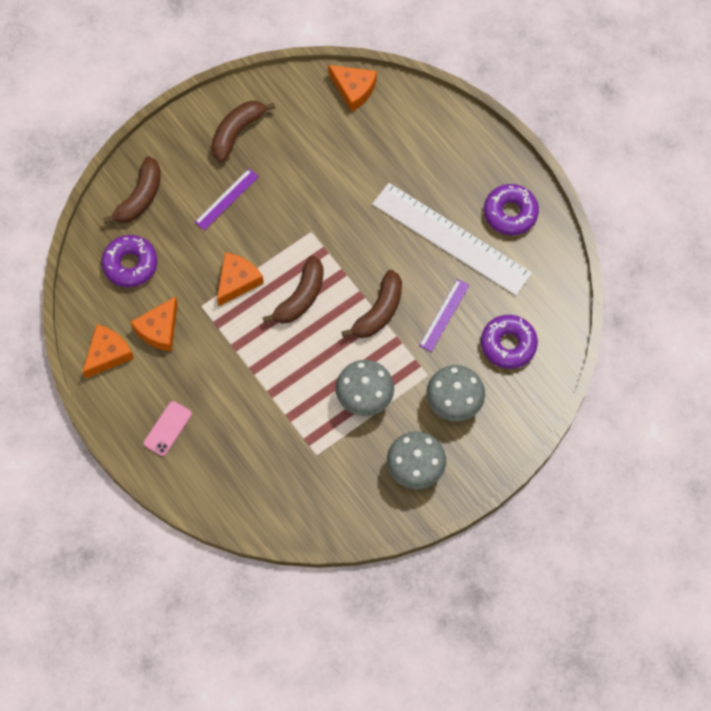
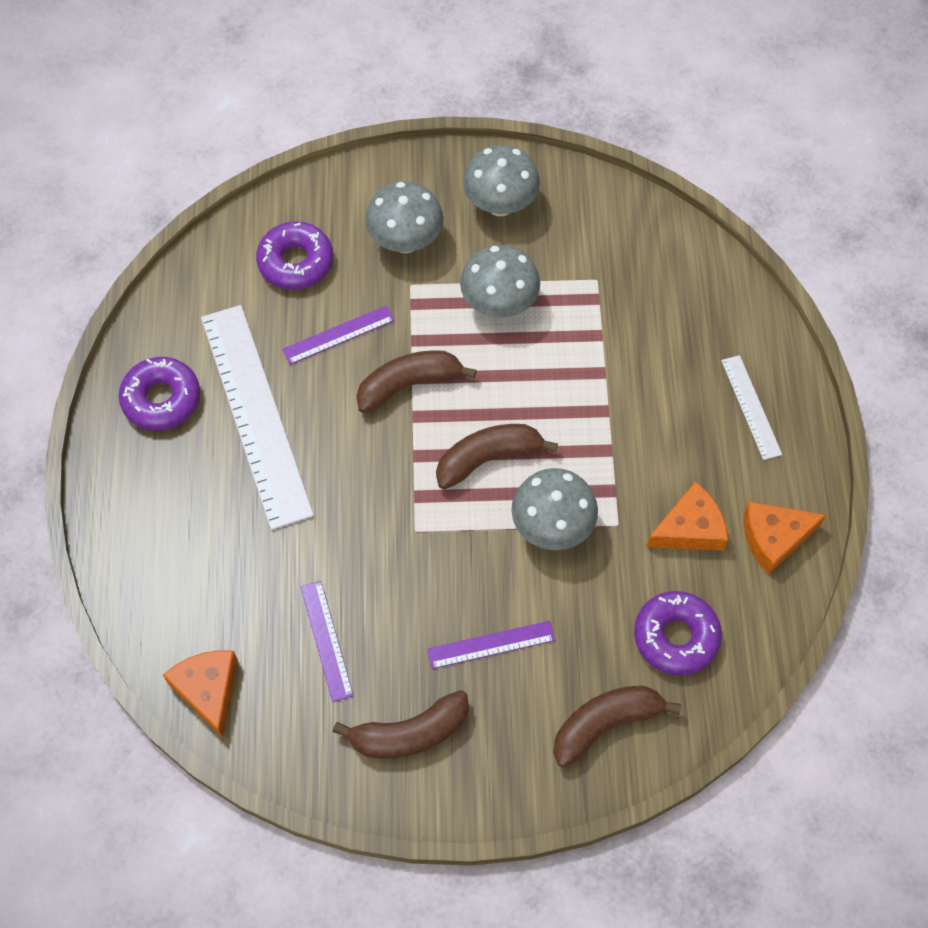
camera: 145 degrees left, 5 degrees down
pink phone [144,401,192,456] -> white ruler [721,355,782,460]
orange cheese [217,252,264,307] -> grey mushroom [511,468,598,550]
none -> purple ruler [301,581,354,702]

